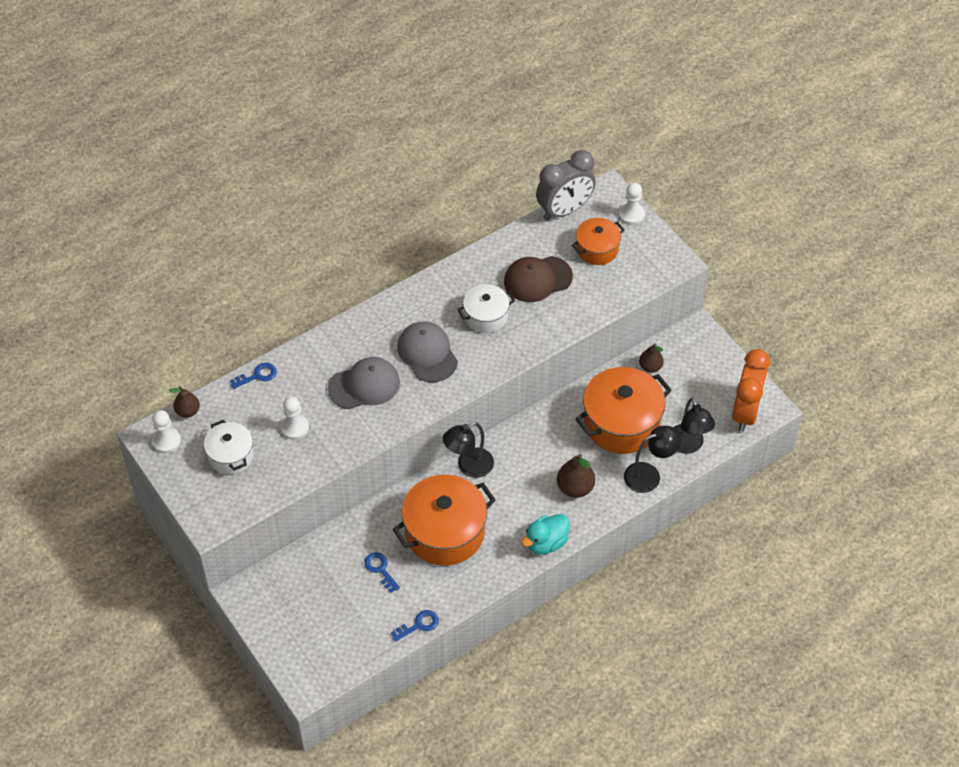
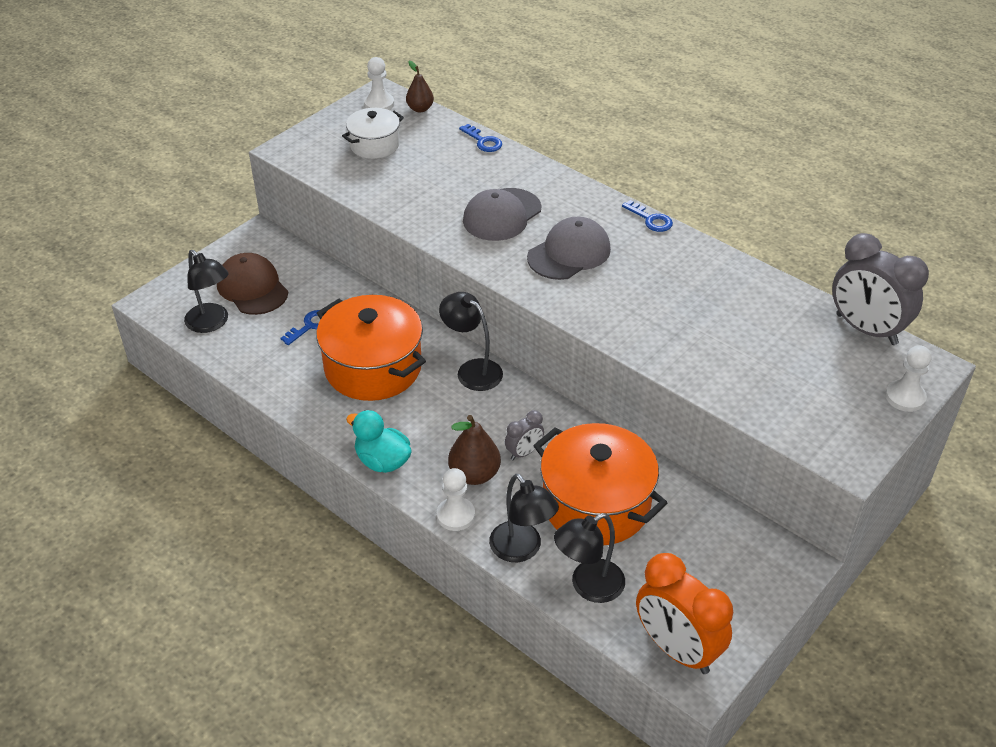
camera: 75 degrees right, 10 degrees down
white pawn [280,397,309,440] -> white pawn moved to [437,468,475,531]
grey cap [328,357,400,409] -> grey cap turned 75 degrees clockwise [463,188,541,241]
blue key [391,610,439,642] -> blue key moved to [622,200,673,232]
white pot [457,284,515,333] -> none
brown cap [504,256,573,302] -> brown cap moved to [217,253,288,315]
orange pot [572,218,625,265] -> none
brown pear [639,343,664,373] -> none
orange clock [732,349,770,432] -> orange clock turned 45 degrees clockwise [636,553,733,674]
none -> black lamp [184,250,229,333]
none -> grey clock [505,410,544,460]

